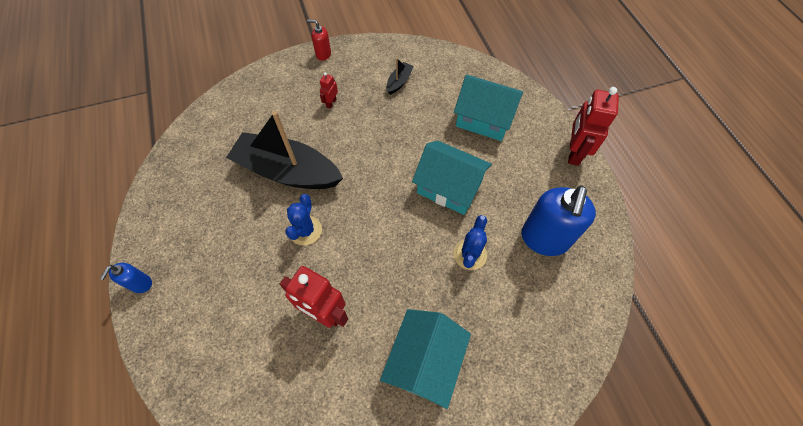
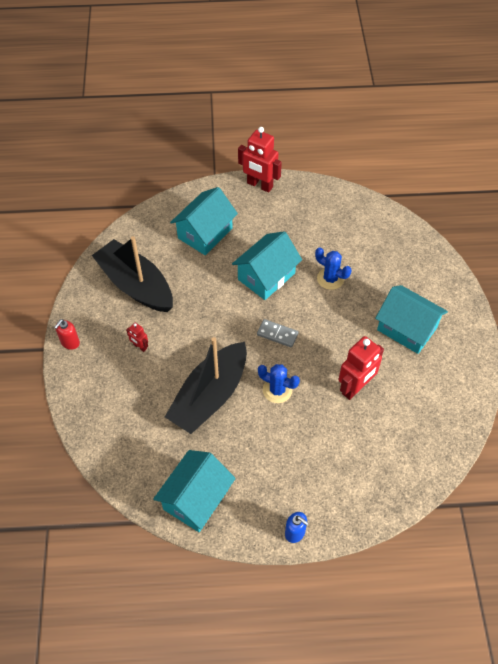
camera: 75 degrees left, 5 degrees down
black boat [387,58,414,95] -> black boat [92,236,173,312], size x2.44
blue soap dispenser [521,185,596,256] -> none
none -> turquoise house [153,450,236,532]
none -> grey domino [257,319,299,347]

